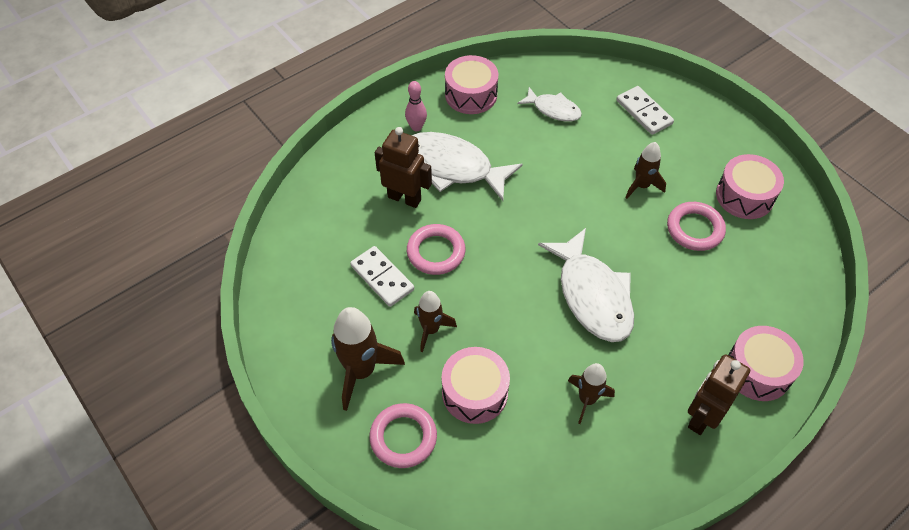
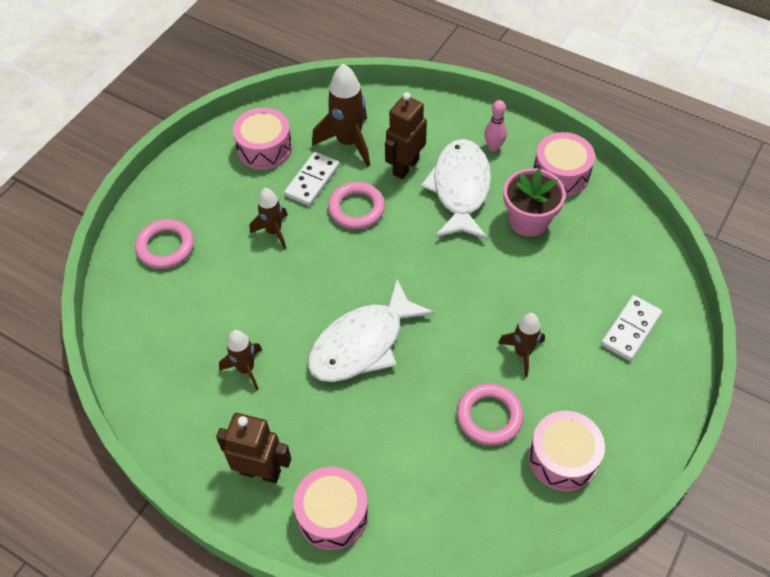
camera: 70 degrees right, 0 degrees up
brown rocket [331,307,405,411] -> brown rocket moved to [312,64,370,167]
brown robot [375,127,432,208] -> brown robot turned 150 degrees counterclockwise [385,92,427,179]
pink drum [442,347,510,424] -> pink drum moved to [233,108,292,170]
white fish [517,87,582,122] -> none
none -> pink flower pot [503,168,566,237]

